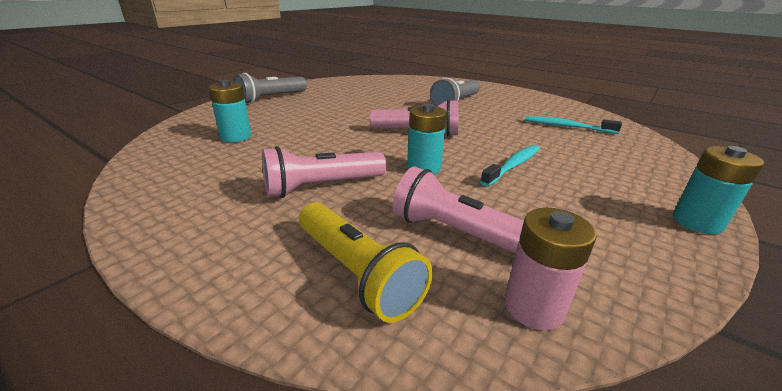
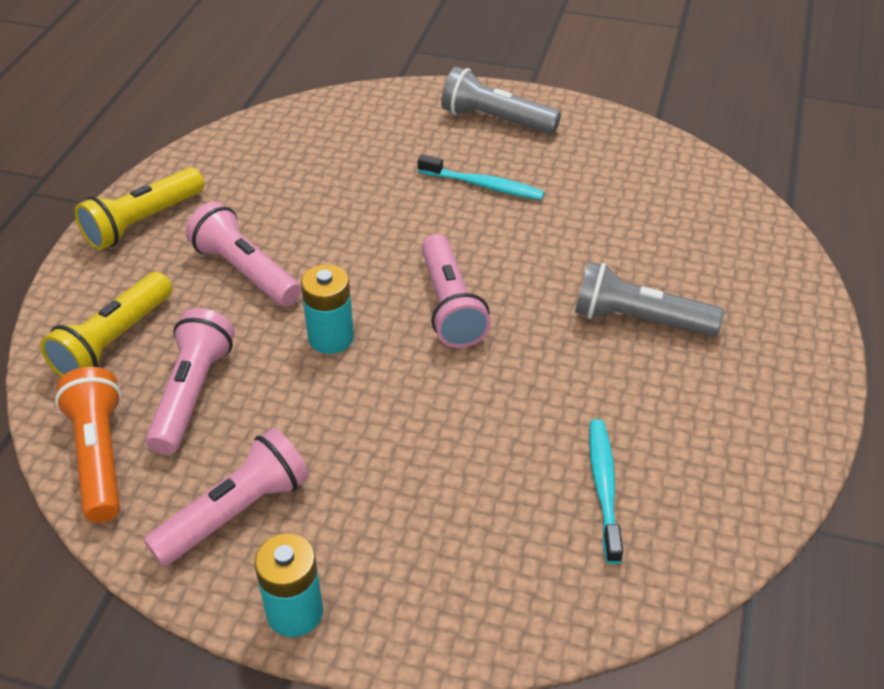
camera: 70 degrees right, 15 degrees up
turquoise battery [208,80,251,142] -> none
turquoise toothbrush [480,145,540,186] -> turquoise toothbrush moved to [418,155,545,200]
pink battery [505,208,597,330] -> orange flashlight [55,367,122,523]
none -> yellow flashlight [75,167,204,250]
none -> pink flashlight [144,428,309,566]

